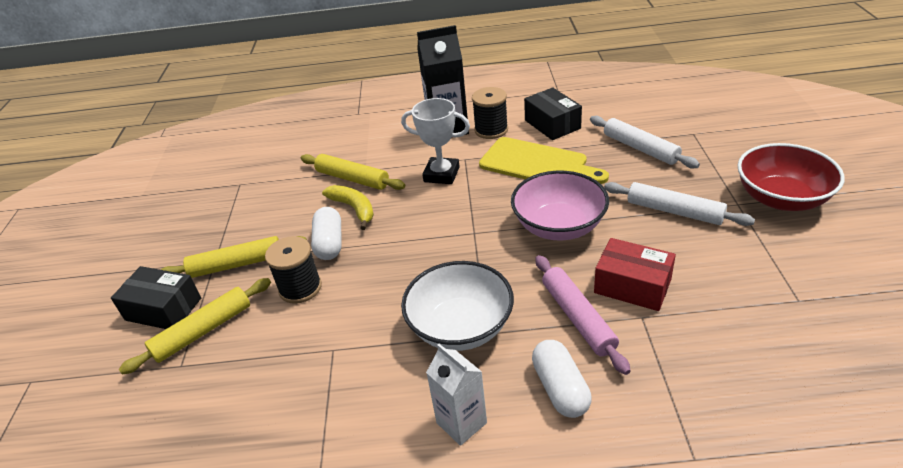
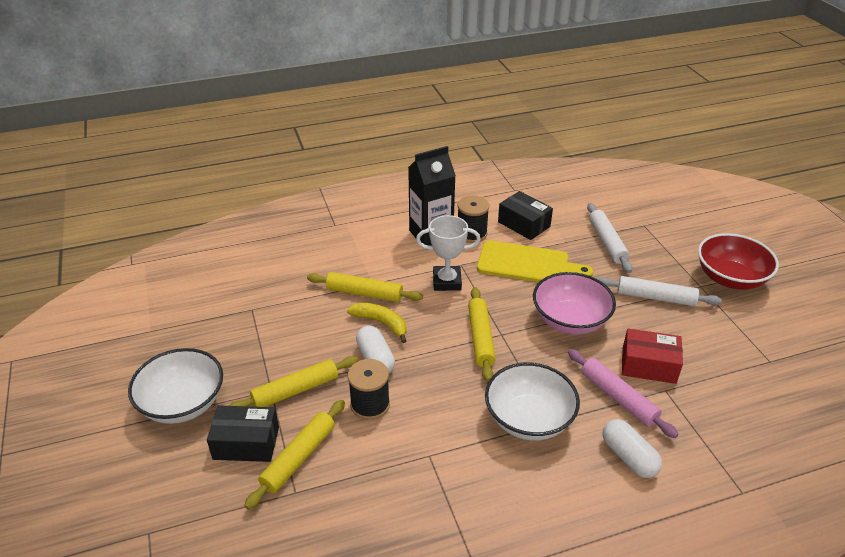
camera: 20 degrees left, 0 degrees up
white carton [426,344,487,446] -> none
white rolling pin [590,116,700,169] -> white rolling pin turned 45 degrees clockwise [587,203,632,273]
none -> white bowl [128,348,223,424]
none -> yellow rolling pin [468,287,496,382]

